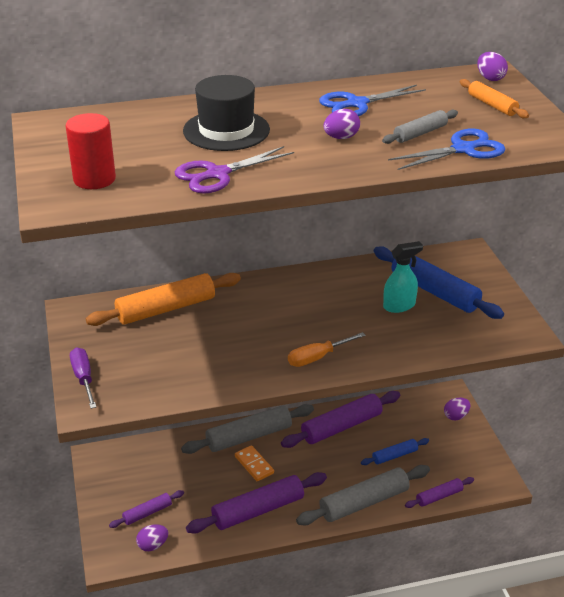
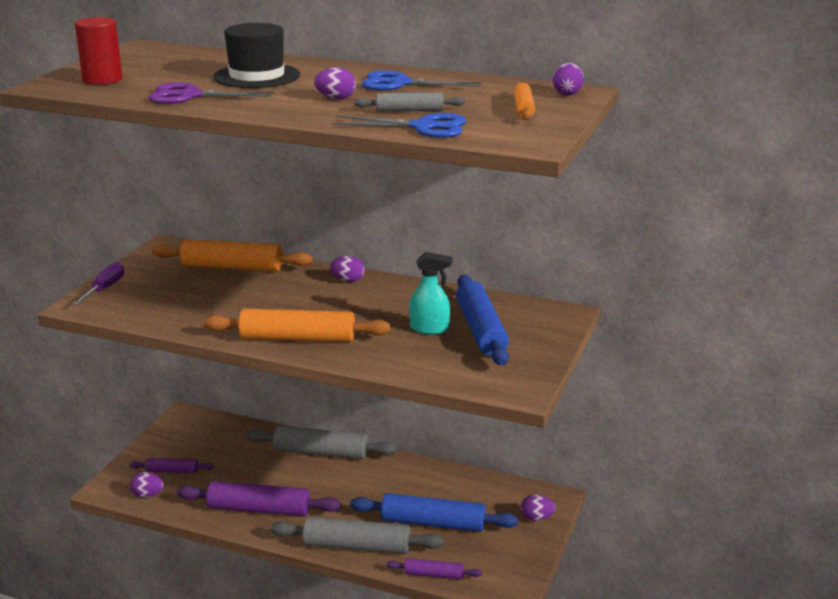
camera: 35 degrees right, 10 degrees down
orange domino [235,445,274,481] -> none
purple rolling pin [281,391,400,448] -> none
orange screwdriver [288,332,366,367] -> orange rolling pin [204,309,391,342]
blue rolling pin [361,438,429,465] -> blue rolling pin [350,493,518,532], size x1.87
none -> purple egg [330,256,365,282]

